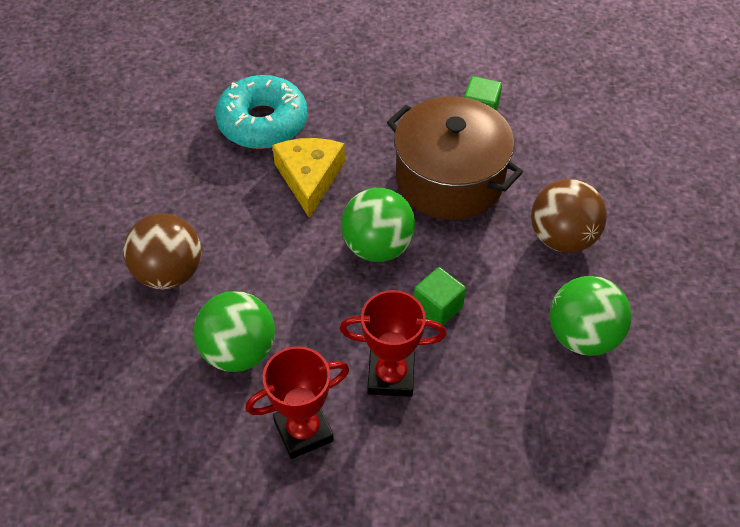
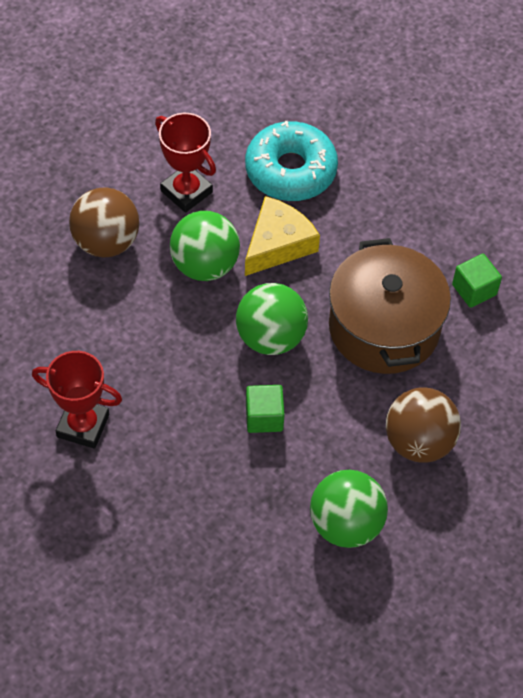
camera: 40 degrees right, 5 degrees up
green ball [193,291,275,372] -> green ball moved to [170,211,240,281]
red trophy [340,290,446,397] -> red trophy moved to [155,113,216,213]

